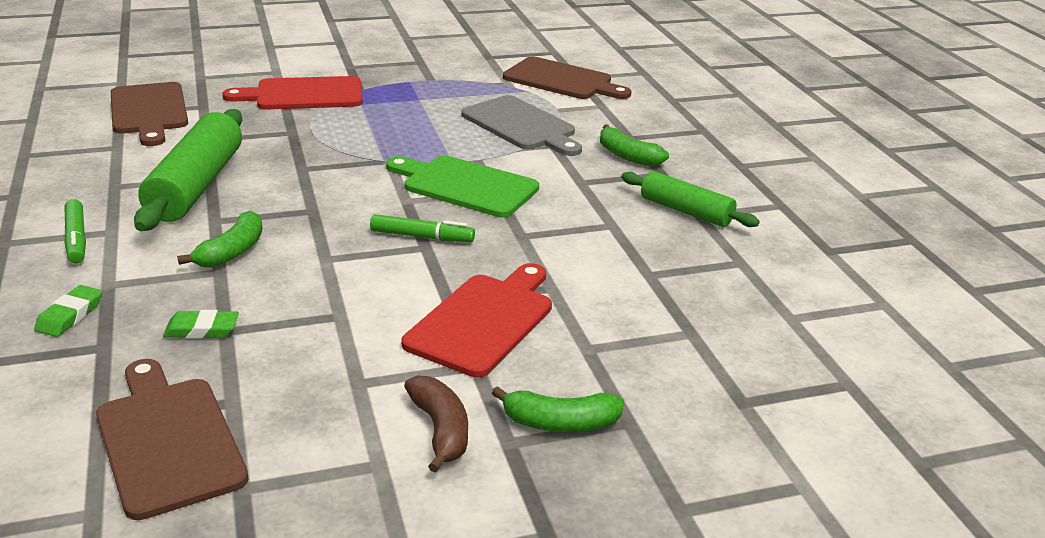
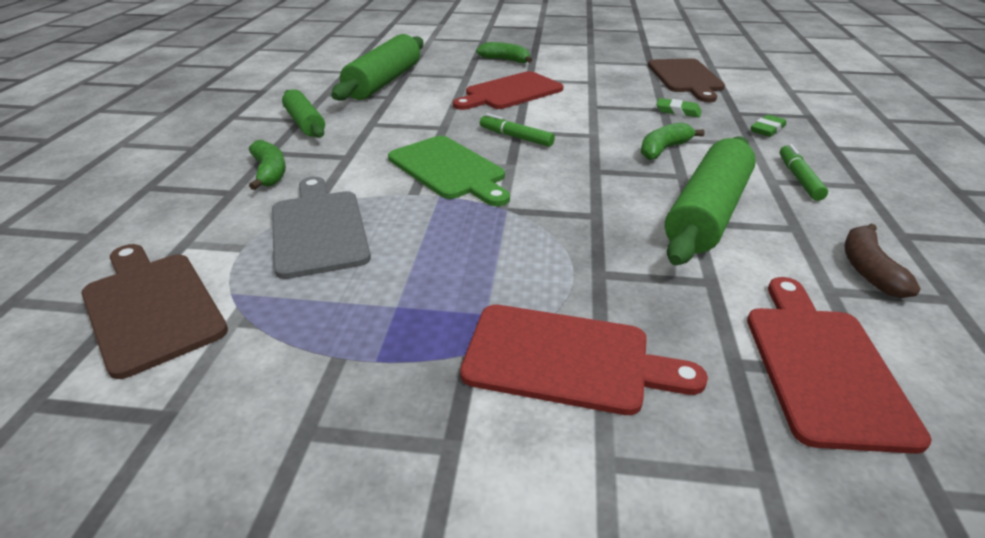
camera: 155 degrees left, 5 degrees up
brown cutting board [111,82,188,146] -> red cutting board [747,277,932,454]
brown banana [404,375,468,473] -> brown banana moved to [844,223,921,298]
none -> green rolling pin [331,34,424,101]

